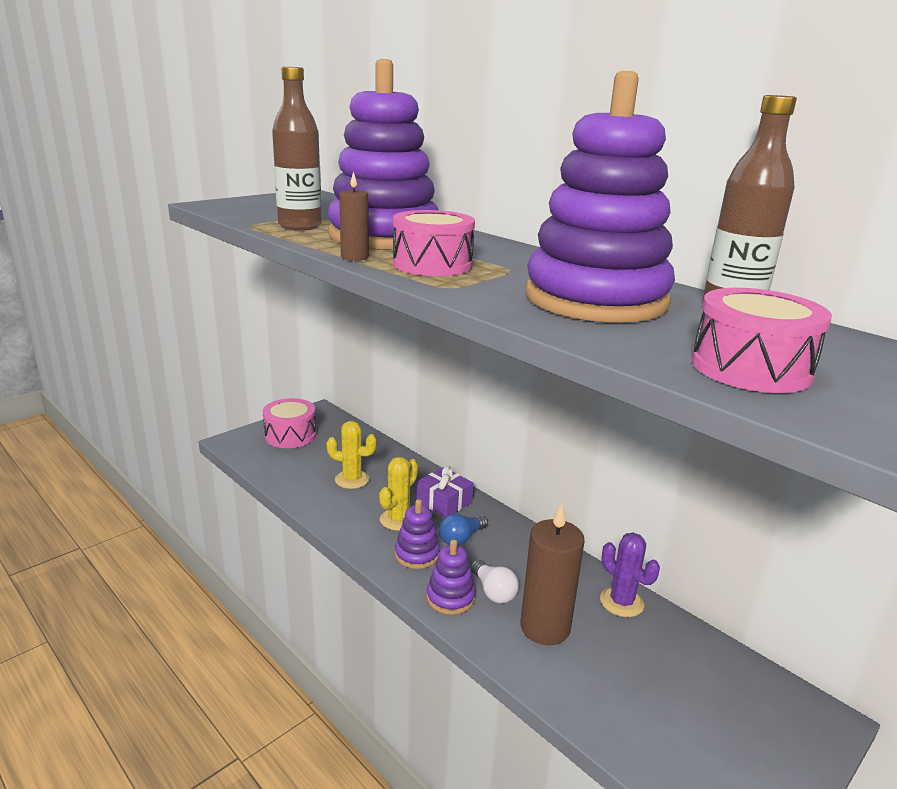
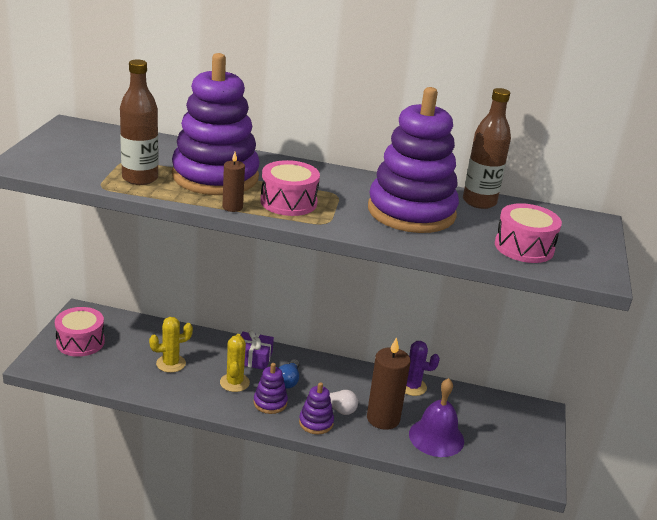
camera: 35 degrees left, 5 degrees up
none -> purple bell [409,378,464,457]

